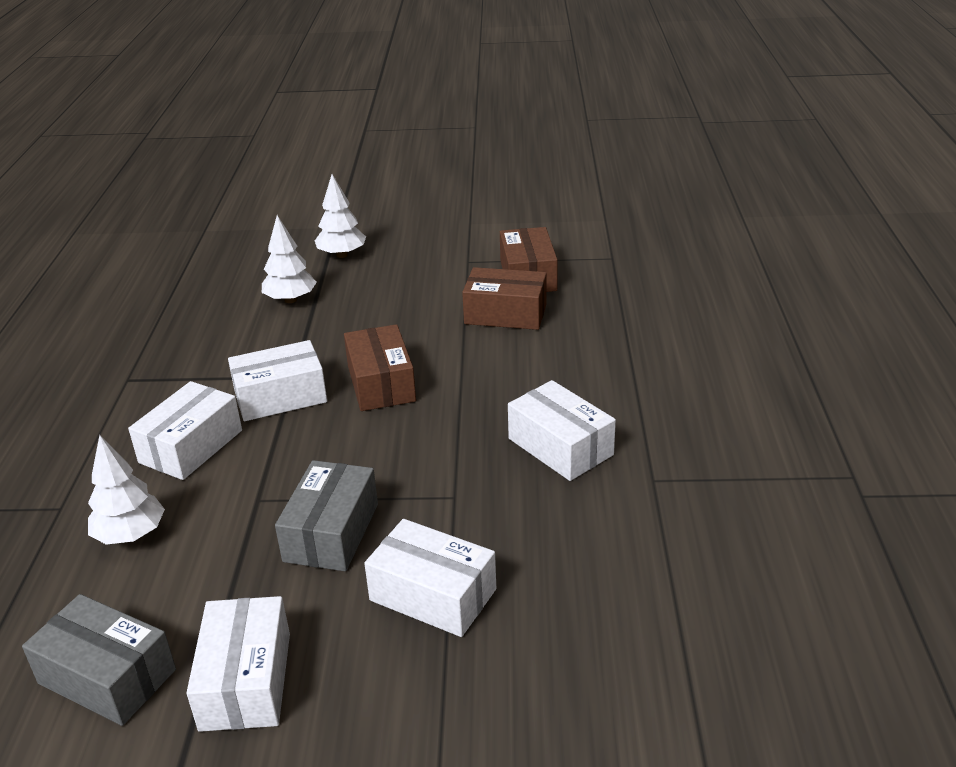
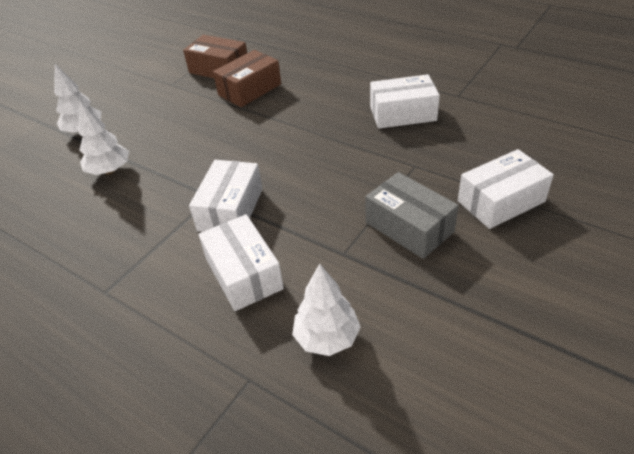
camera: 55 degrees left, 10 degrees up
grey box [22,594,176,726] -> none
white box [187,596,290,732] -> none
brown box [344,324,416,411] -> none

